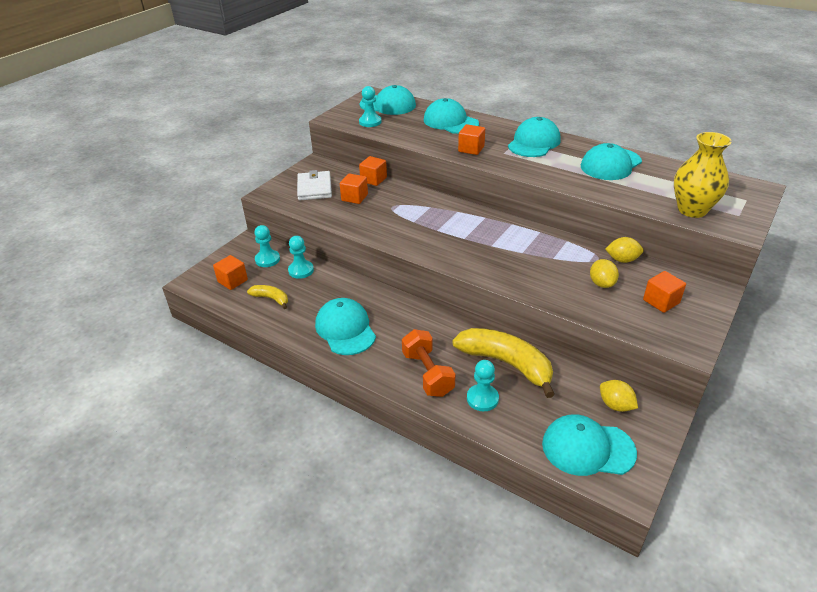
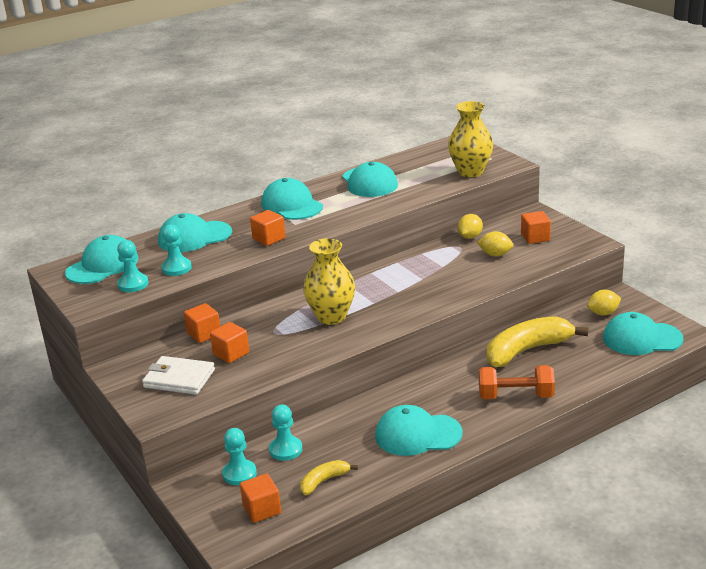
camera: 65 degrees left, 10 degrees down
turquoise pawn [467,360,499,411] -> turquoise pawn moved to [161,225,192,276]
turquoise cap [542,415,637,476] -> turquoise cap turned 60 degrees clockwise [603,312,684,355]
none -> yellow vase [303,238,355,325]

